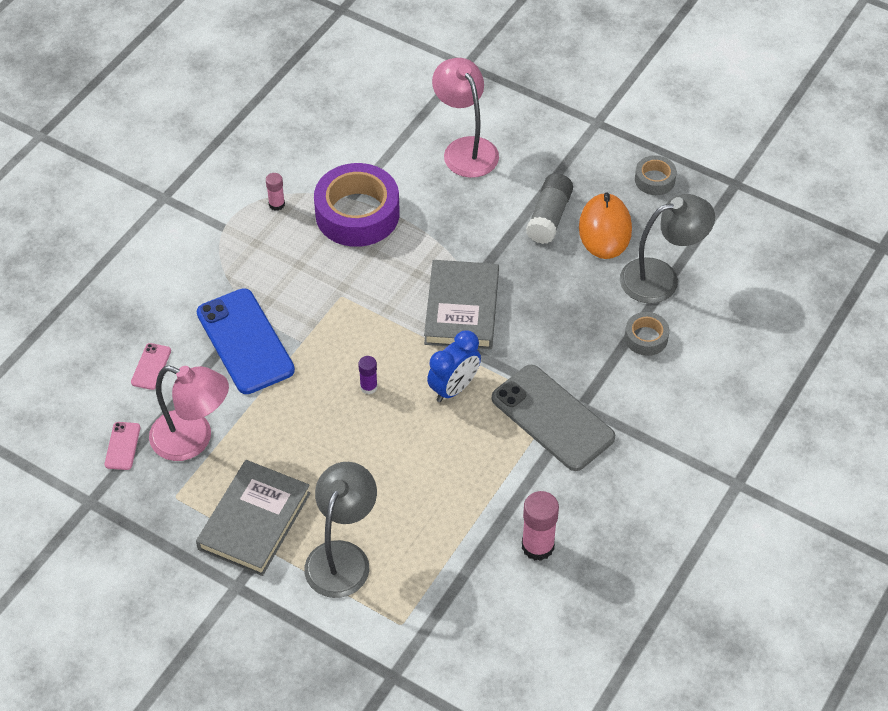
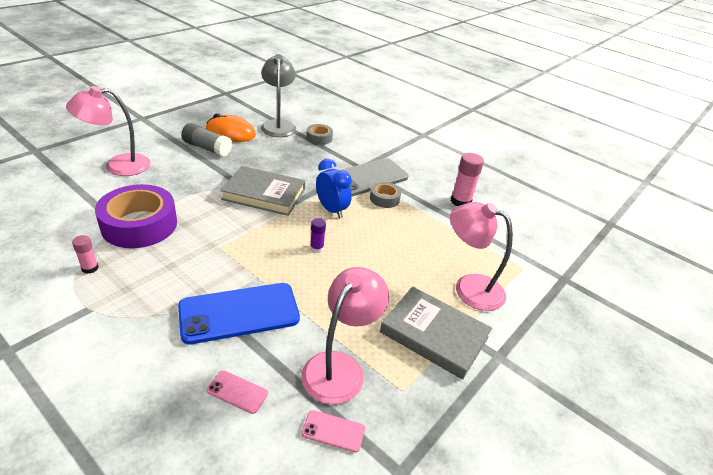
camera: 85 degrees left, 15 degrees down
grey lamp [304,462,377,598] -> pink lamp [450,202,513,311]
grey tape [635,155,677,195] -> grey tape moved to [370,182,401,208]

